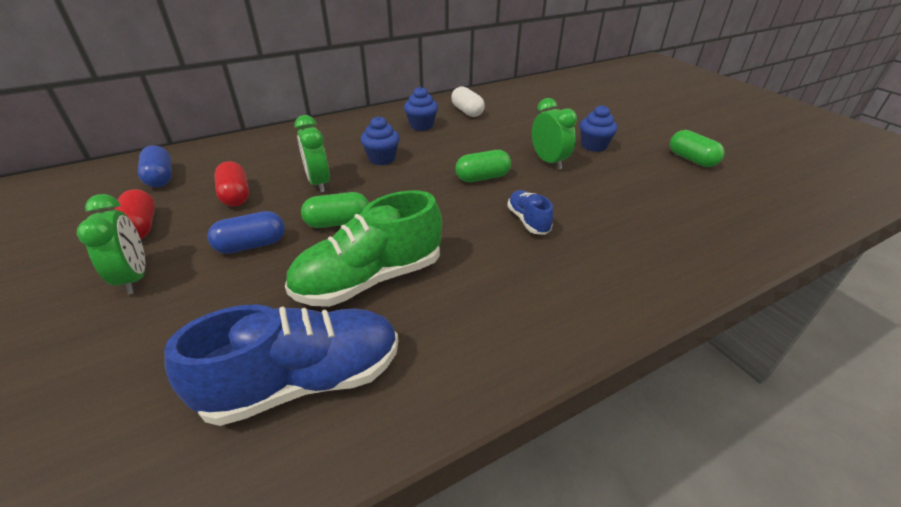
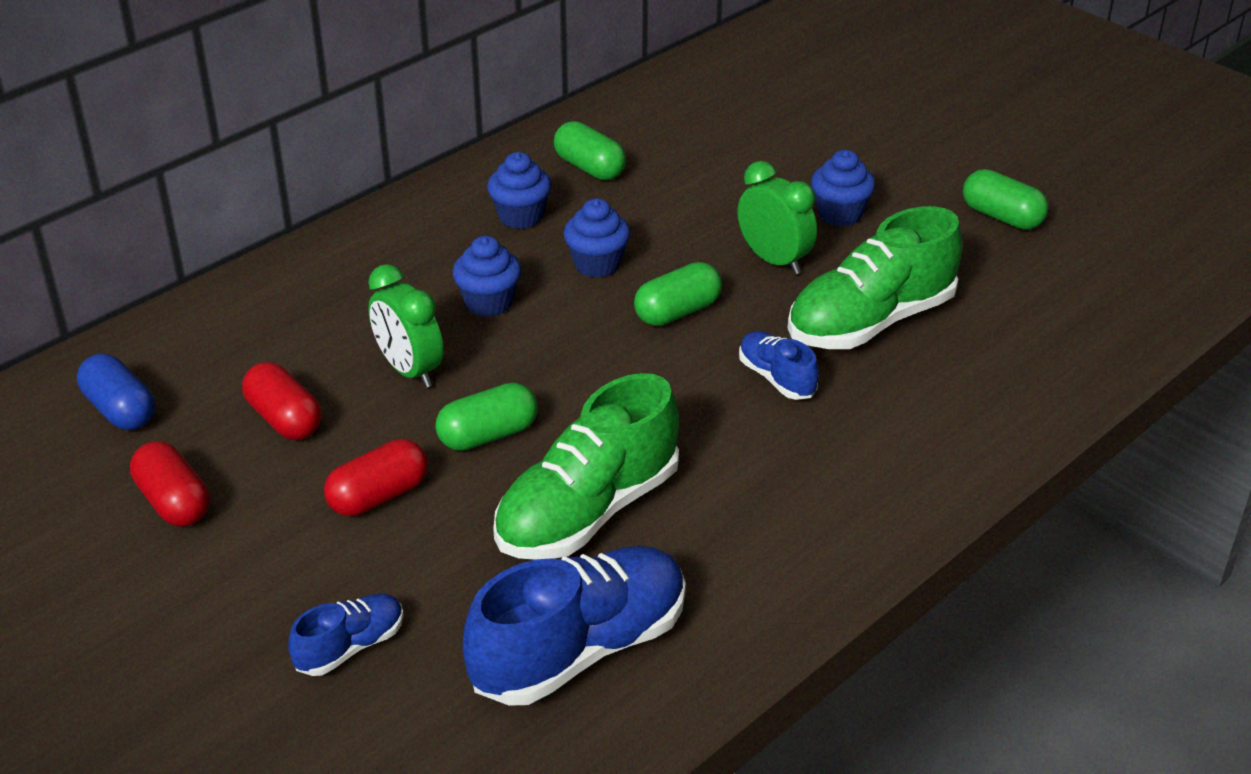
camera: 15 degrees left, 0 degrees up
green clock [77,194,145,295] -> none
blue capsule [207,211,285,254] -> red capsule [324,439,428,516]
white capsule [451,86,485,117] -> green capsule [554,121,626,180]
none -> blue shoe [288,593,404,676]
none -> blue cupcake [563,198,630,278]
none -> green shoe [788,206,963,349]

